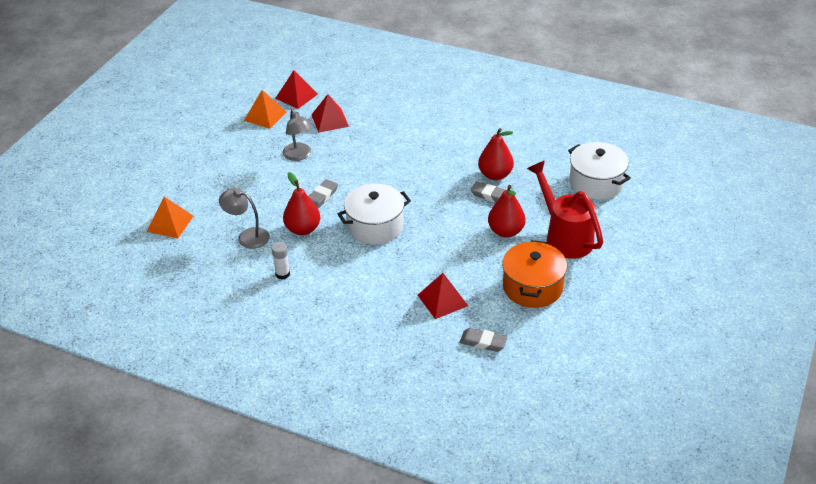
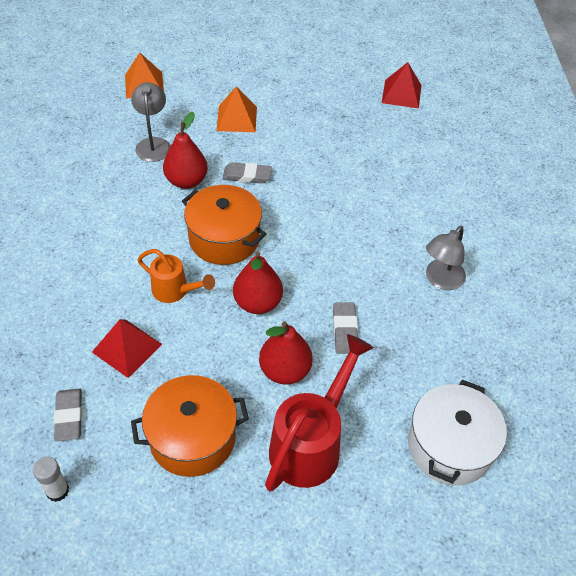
camera: 60 degrees right, 10 degrees up
orange pyramid [244,90,287,129] -> orange pyramid moved to [216,87,257,132]
white glue stick [271,242,290,279] -> white glue stick moved to [33,457,69,502]
grey lamp [283,109,313,161] -> grey lamp moved to [426,226,466,290]
red pyramid [311,94,349,133] -> none
white pot [337,184,411,244] -> orange pot [182,185,266,265]
red pear [478,128,514,180] -> red pear moved to [233,252,283,314]
none -> orange watering can [137,249,215,303]

